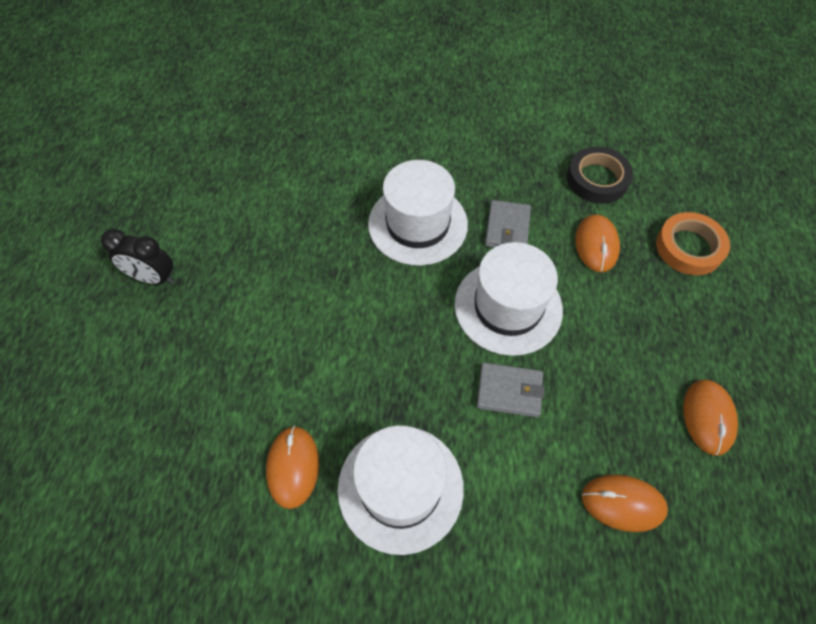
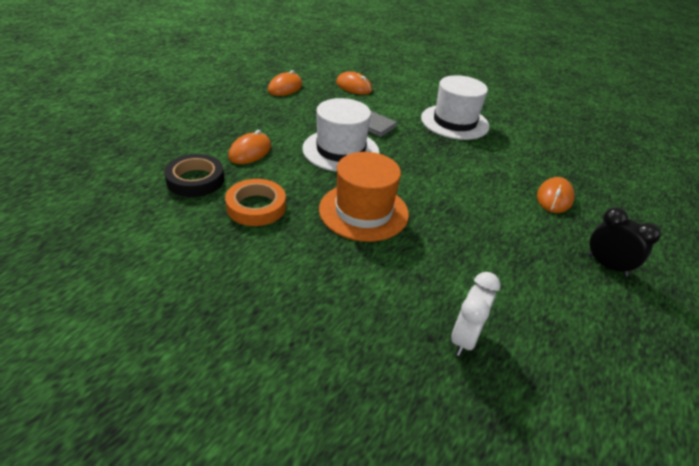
camera: 155 degrees left, 20 degrees down
orange mouse [266,426,319,509] -> orange mouse moved to [537,177,575,213]
white hat [368,160,468,266] -> orange hat [319,152,409,242]
grey wallet [485,200,531,247] -> none
orange tape [656,212,730,275] -> orange tape moved to [225,179,286,226]
none -> white clock [451,272,501,356]

